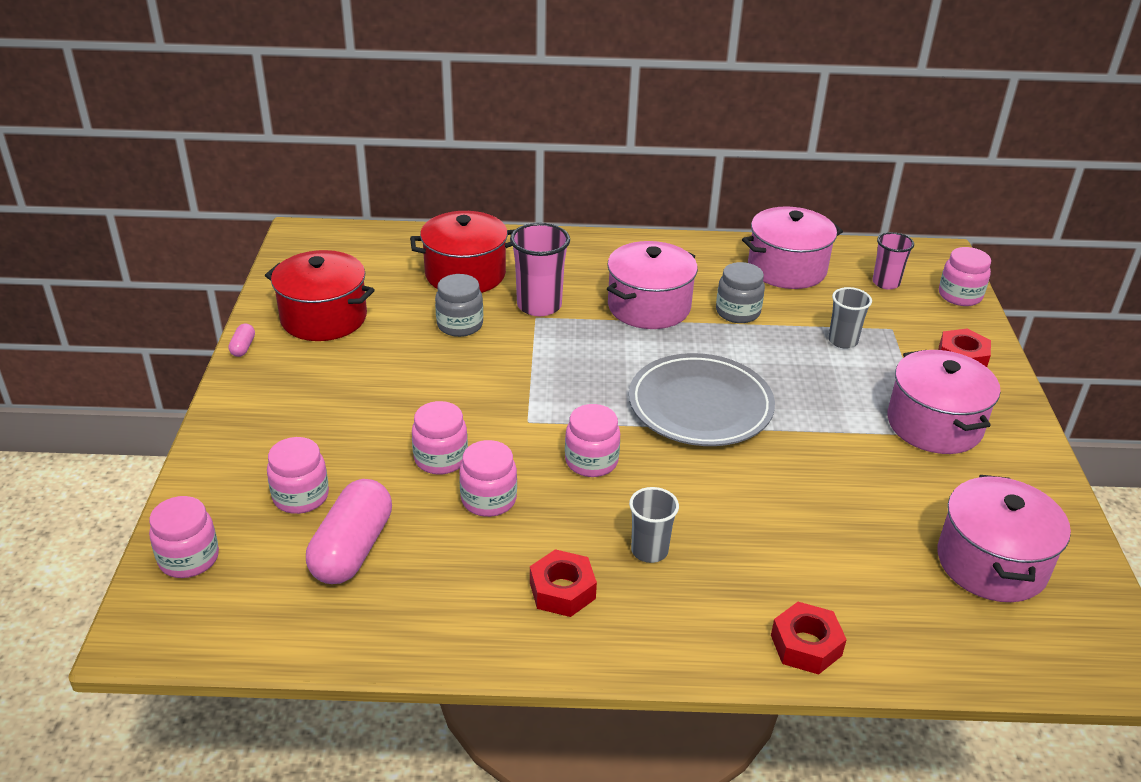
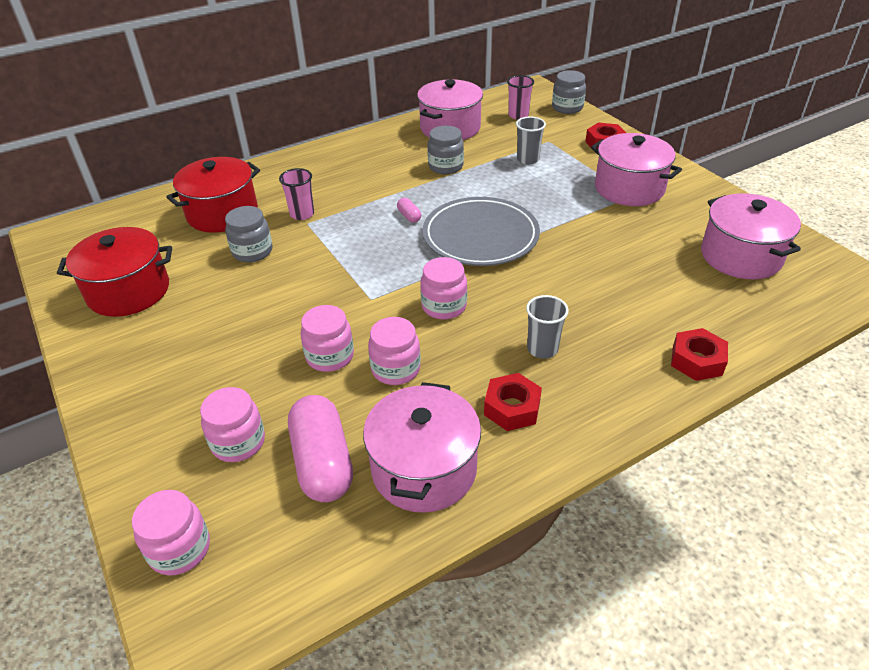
camera: 30 degrees left, 5 degrees up
pink capsule [228,323,255,357] -> pink capsule moved to [397,198,421,223]
pink cup [510,223,570,316] -> pink cup [279,168,314,220], size x0.64
pink pot [607,241,698,329] -> pink pot moved to [363,382,481,513]
pink jar [939,247,991,306] -> grey jar [552,70,586,114]

